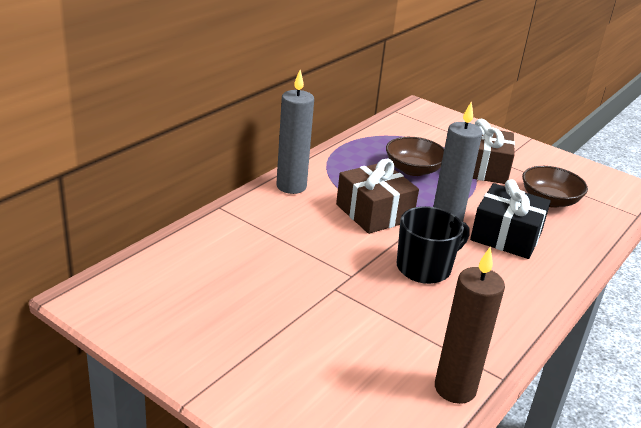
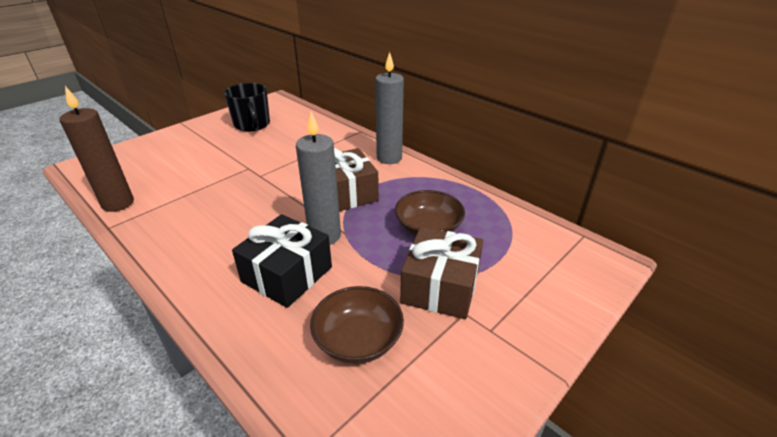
camera: 100 degrees right, 5 degrees up
black mug [397,206,470,284] -> black mug moved to [224,83,270,132]

